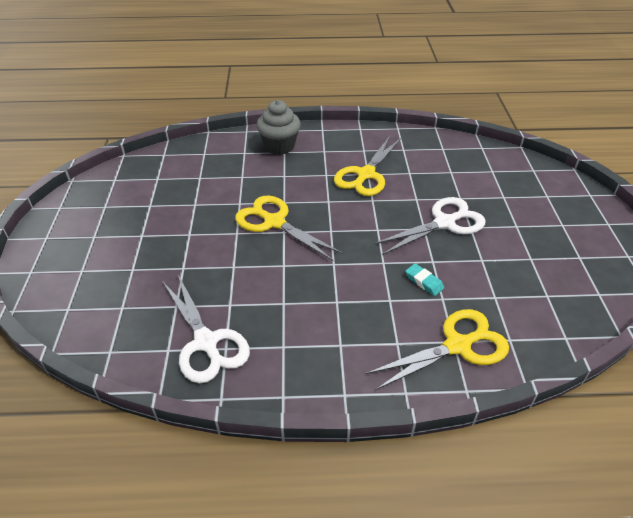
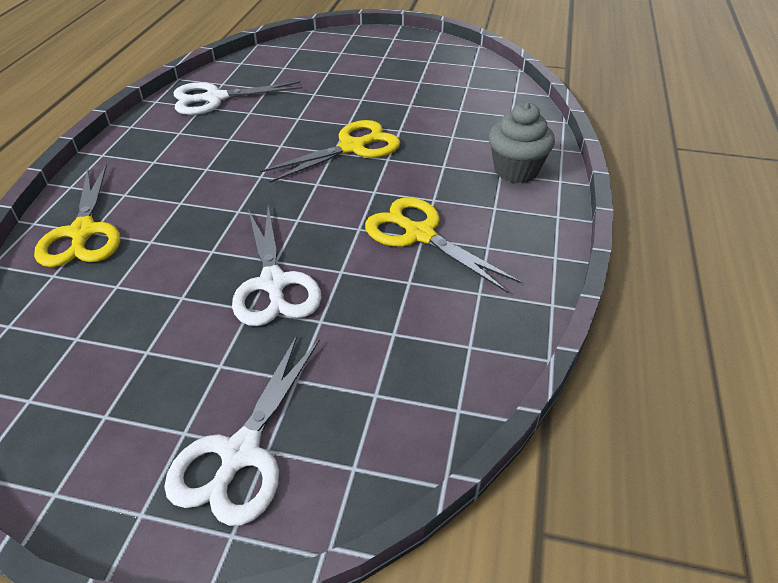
camera: 105 degrees right, 0 degrees up
turquoise eraser [405,264,444,296] -> none
none -> white scissors [164,335,320,526]

